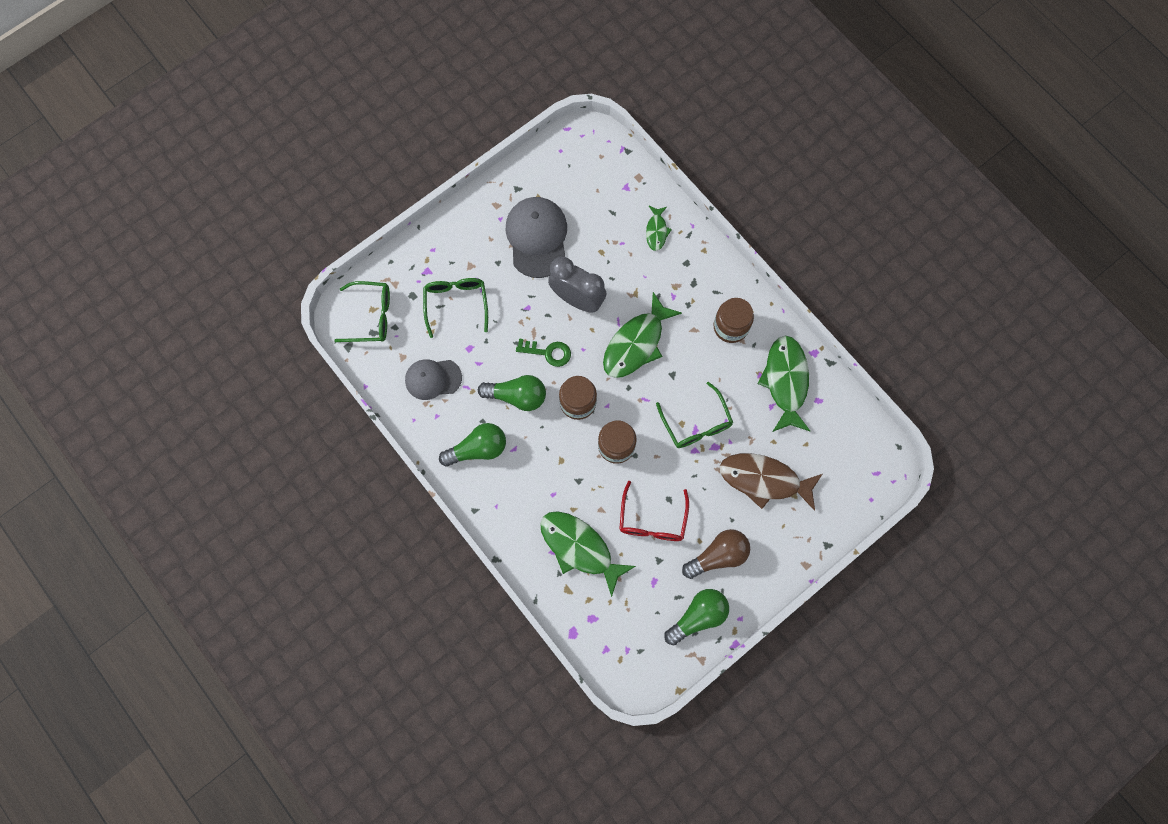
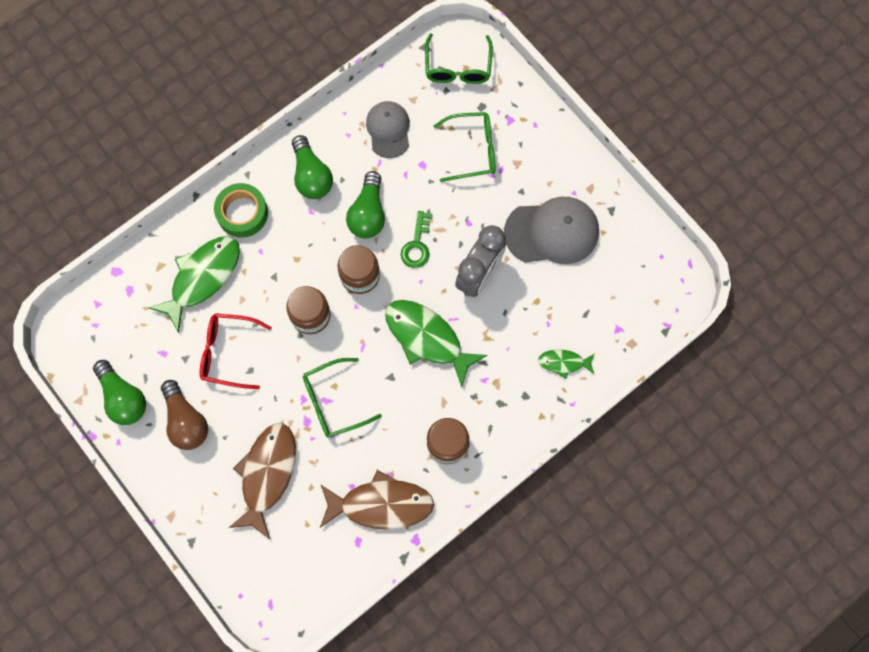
camera: 90 degrees right, 0 degrees up
green fish [758,335,810,432] -> brown fish [320,470,434,530]
none -> green tape [214,183,268,237]

